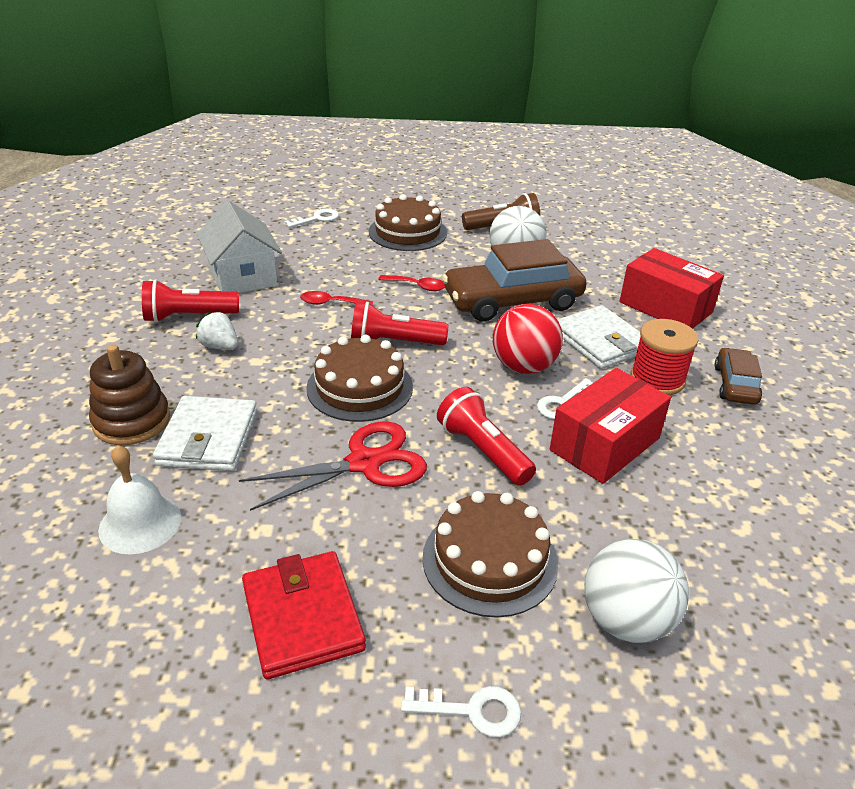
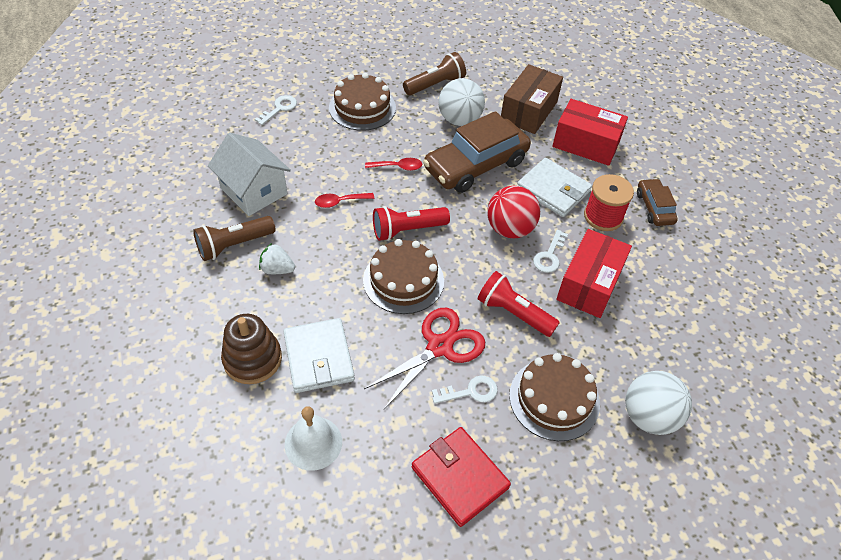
camera: 20 degrees left, 15 degrees up
red flashlight [142,279,239,323] -> brown flashlight [193,216,276,261]
white key [401,686,521,737] -> white key moved to [432,375,498,404]
none -> brown box [501,64,563,134]

